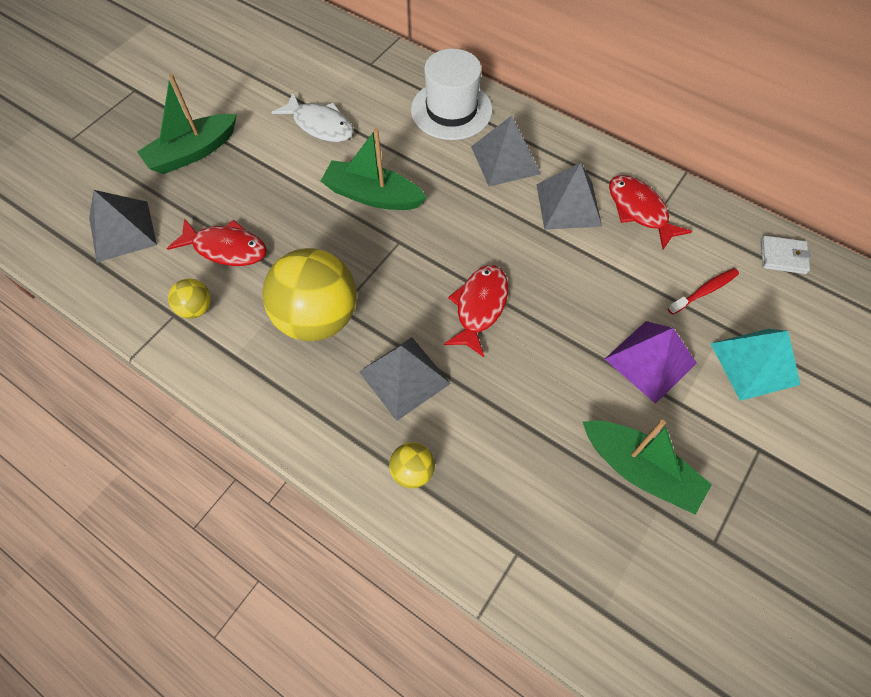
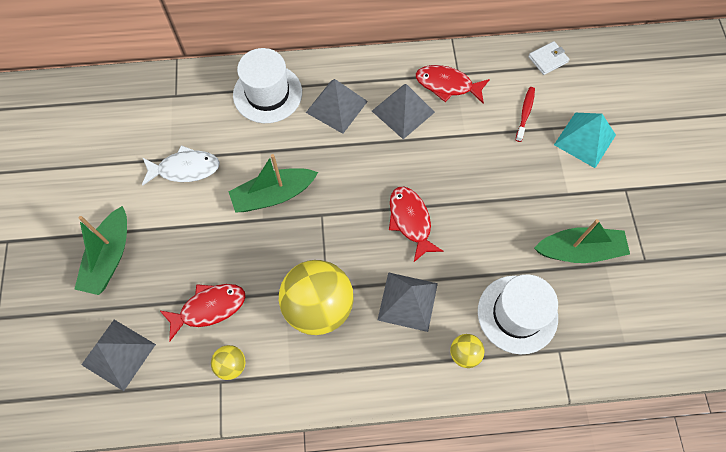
camera: 40 degrees left, 5 degrees up
purple pyramid [605,321,697,404] -> none
none -> white hat [478,274,558,354]

